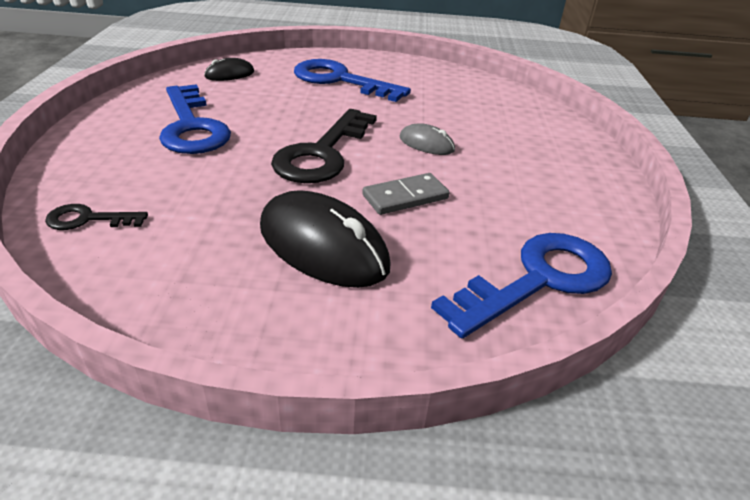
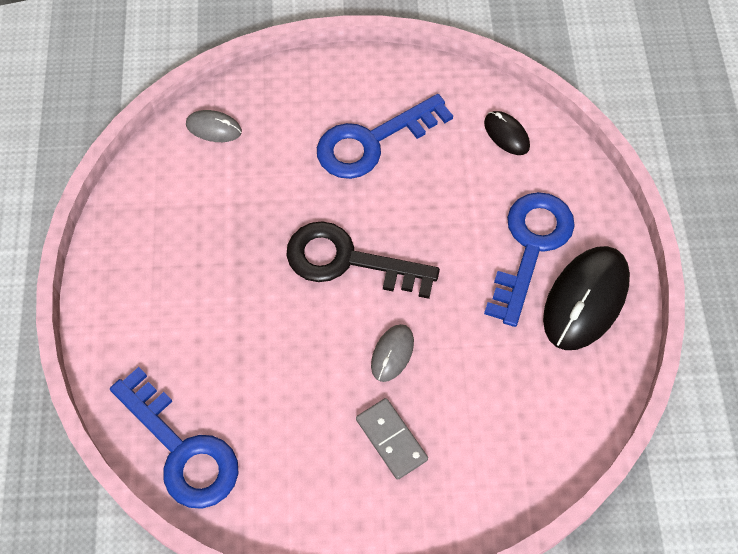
camera: 85 degrees right, 25 degrees up
black key [45,204,148,230] -> grey mouse [186,110,242,142]
black mouse [260,190,391,288] -> black mouse moved to [543,246,630,350]
grey domino [362,173,450,215] -> grey domino moved to [356,398,428,480]

